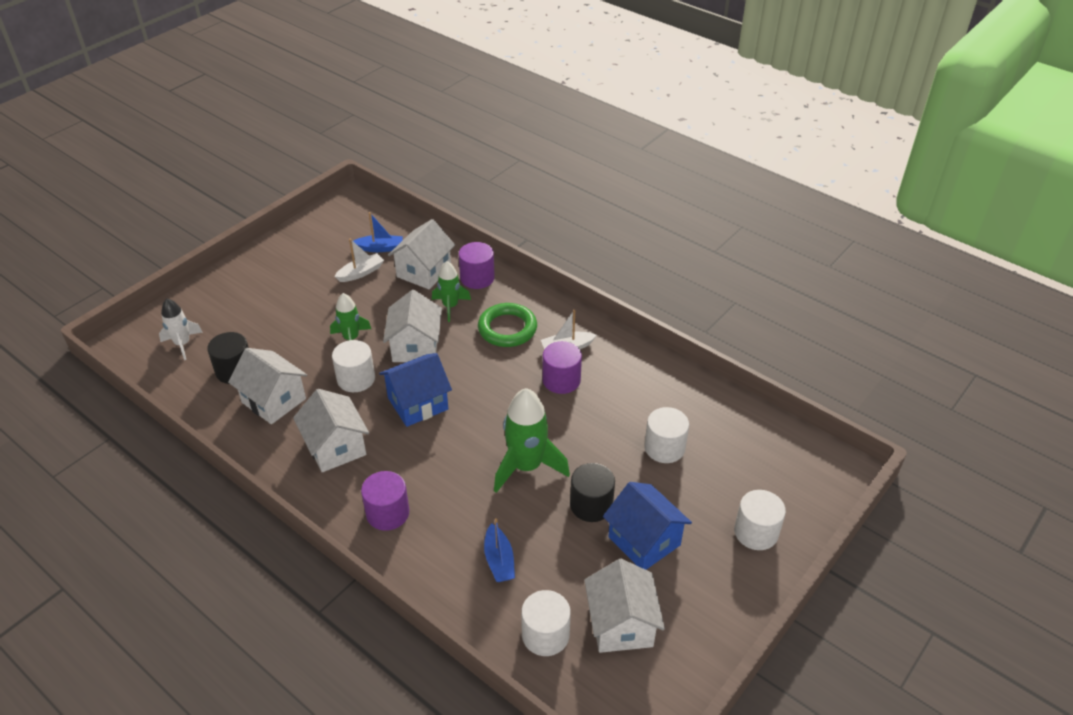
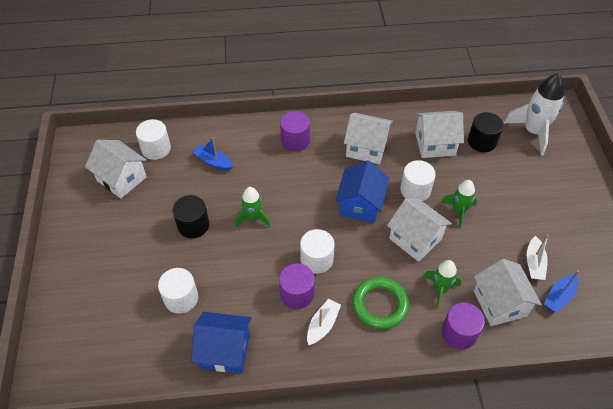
camera: 135 degrees right, 10 degrees up
white rocket [159,299,203,360] -> white rocket [504,73,565,155], size x1.66
green rocket [494,388,570,493] -> green rocket [235,187,271,227], size x0.60
blue house [603,482,692,570] -> blue house moved to [191,312,251,373]
white cylinder [734,490,786,550] -> white cylinder moved to [300,229,334,274]

